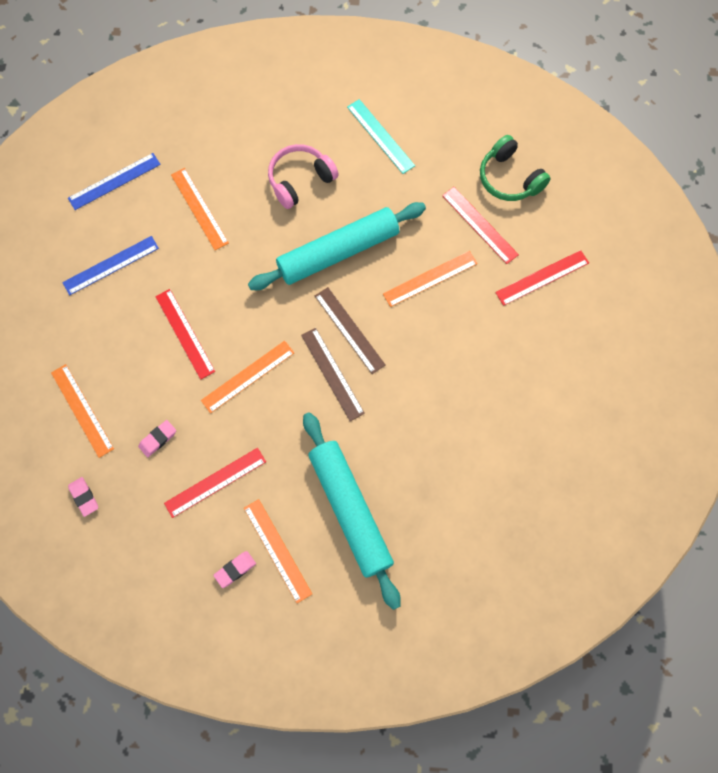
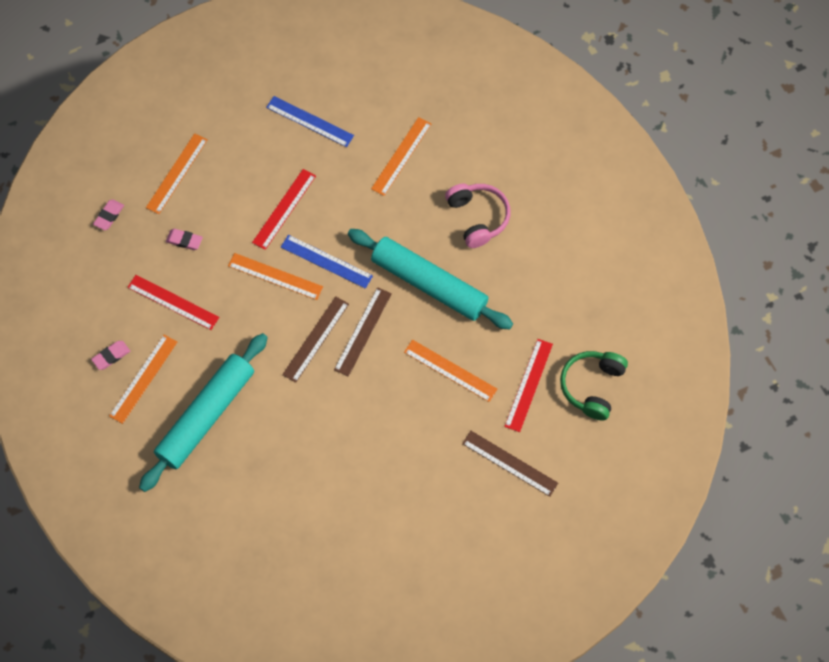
camera: 60 degrees right, 5 degrees down
blue ruler [68,153,161,210] -> blue ruler moved to [281,235,373,289]
pink eraser [213,551,256,588] -> pink eraser turned 60 degrees counterclockwise [91,341,130,370]
pink headphones [268,144,339,209] -> pink headphones turned 45 degrees clockwise [445,184,510,248]
turquoise ruler [347,99,415,174] -> none
red ruler [495,250,589,306] -> brown ruler [462,431,558,497]

